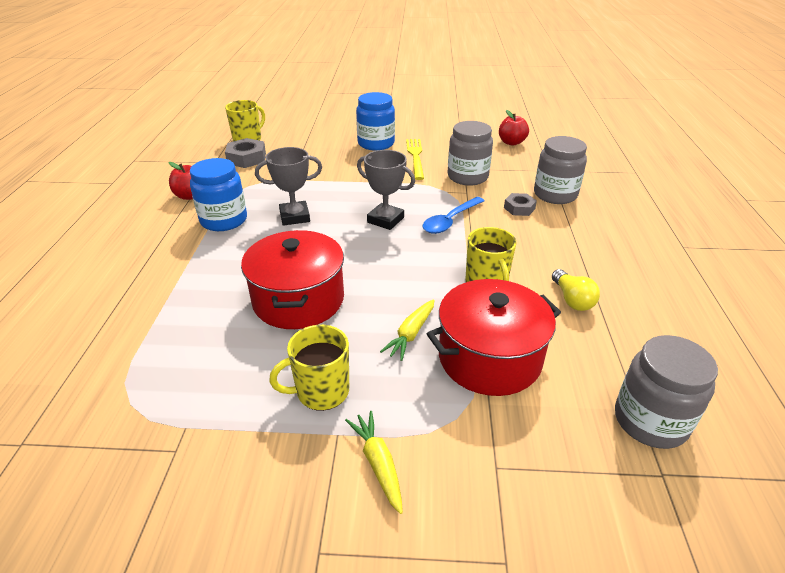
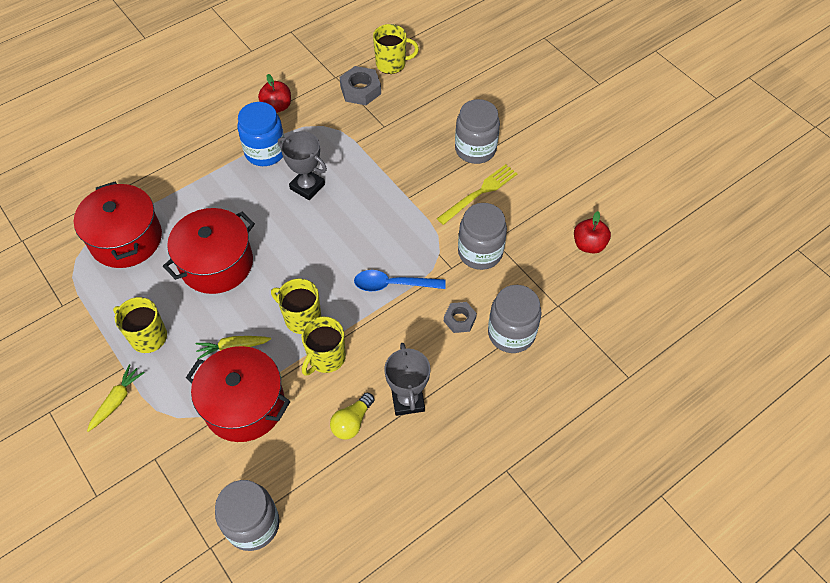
camera: 50 degrees right, 20 degrees up
blue jar [356,92,395,151] -> grey jar [455,99,500,164]
grey trophy [357,150,415,230] -> grey trophy moved to [384,343,431,416]
none -> red pot [74,182,162,268]
none -> yellow mug [271,278,321,334]

